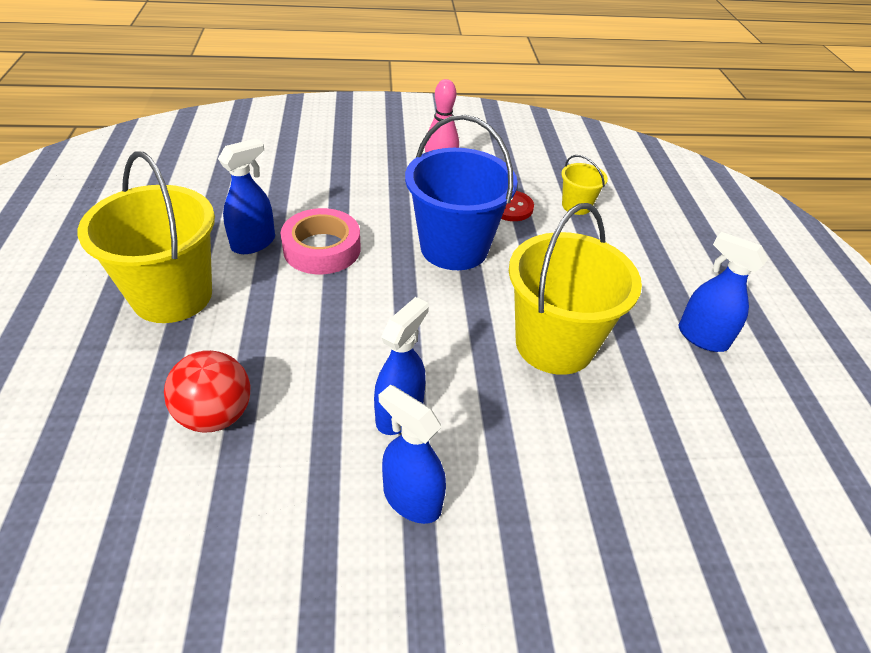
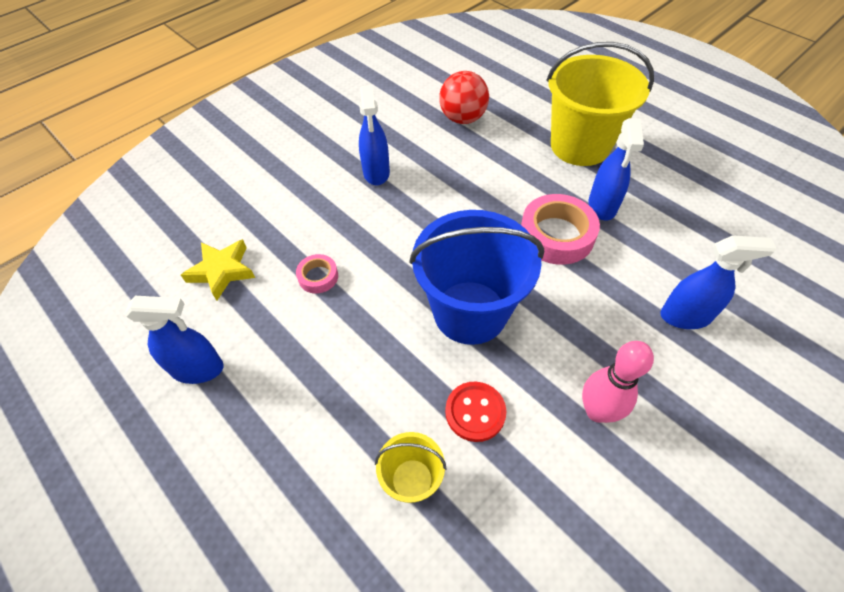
camera: 145 degrees right, 10 degrees up
blue spray bottle [379,385,446,524] -> blue spray bottle moved to [660,235,777,329]
yellow bucket [509,203,642,375] -> pink tape [296,254,338,293]
none -> yellow star [181,239,255,300]

